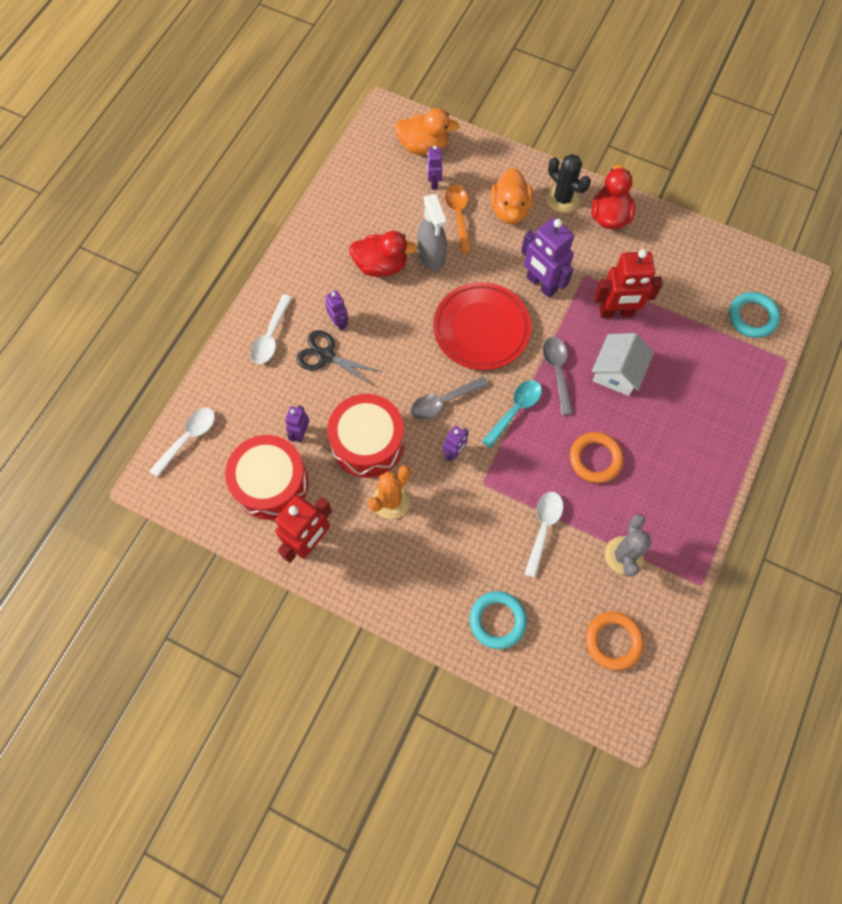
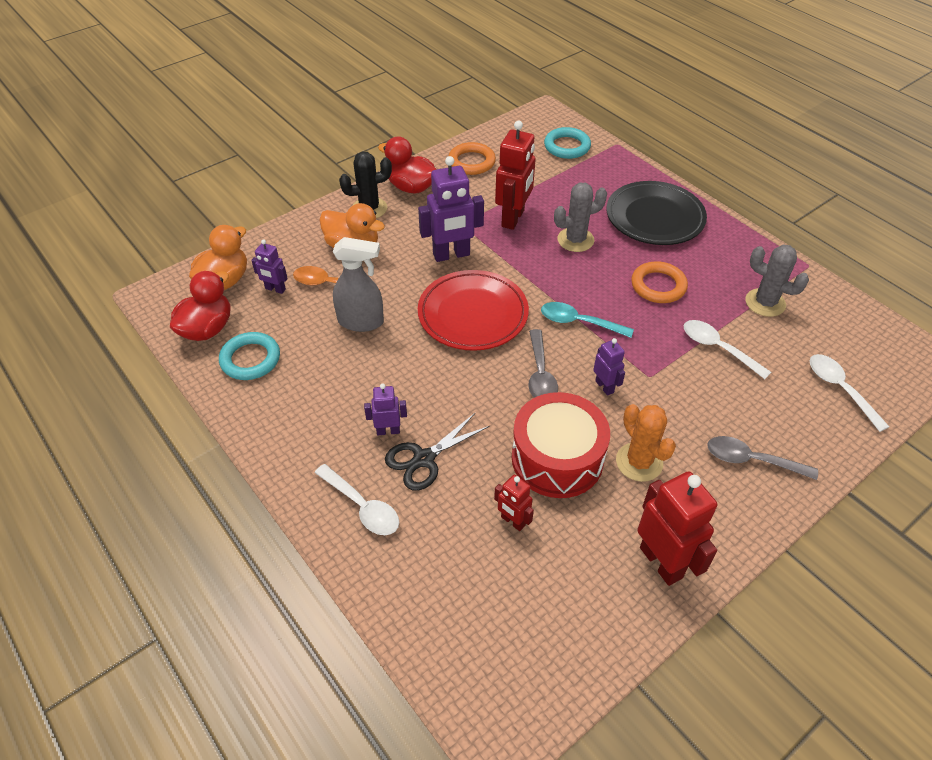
camera: 65 degrees left, 20 degrees down
white spoon [149,408,215,477] -> white spoon moved to [809,354,889,432]
red drum [225,435,309,520] -> none
purple robot [285,405,309,443] -> red robot [494,475,534,531]
red duck [349,231,417,277] -> red duck moved to [170,271,231,341]
turquoise ring [470,591,527,649] -> turquoise ring moved to [219,332,280,380]
turquoise spoon [482,380,542,448] -> turquoise spoon turned 45 degrees counterclockwise [541,302,634,338]
grey spoon [543,337,573,415] -> grey spoon moved to [707,436,818,480]
orange ring [586,611,644,670] -> orange ring moved to [449,142,496,175]
white house [592,333,654,396] -> grey cactus [554,183,607,252]
none -> black plate [607,181,707,245]

